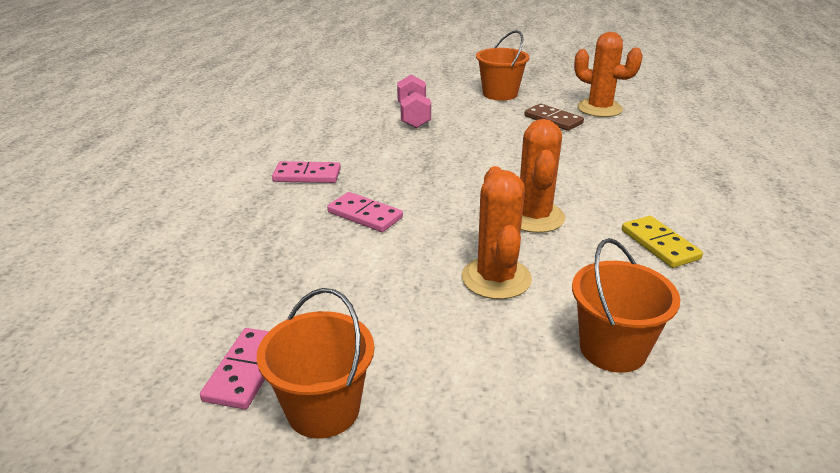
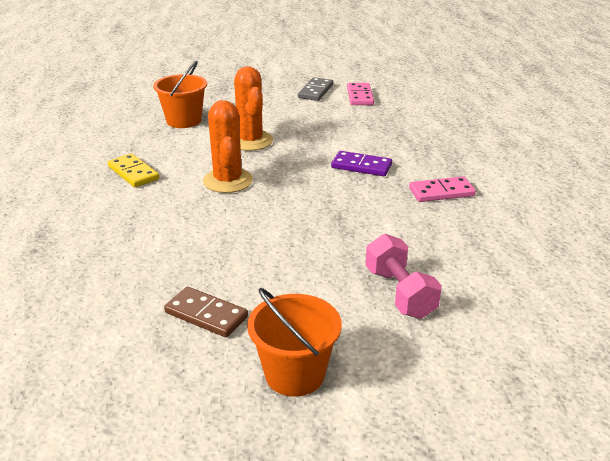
camera: 165 degrees right, 0 degrees up
orange bucket [257,288,374,439] -> grey domino [298,77,333,101]
pink domino [327,192,403,232] -> purple domino [331,151,392,176]
orange cactus [574,32,643,117] -> none

